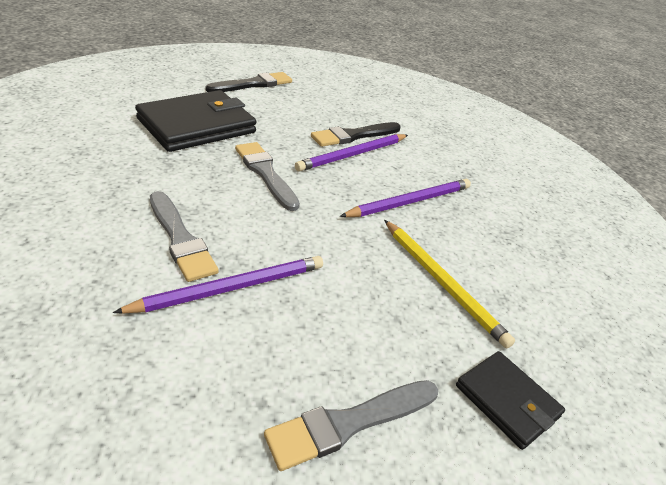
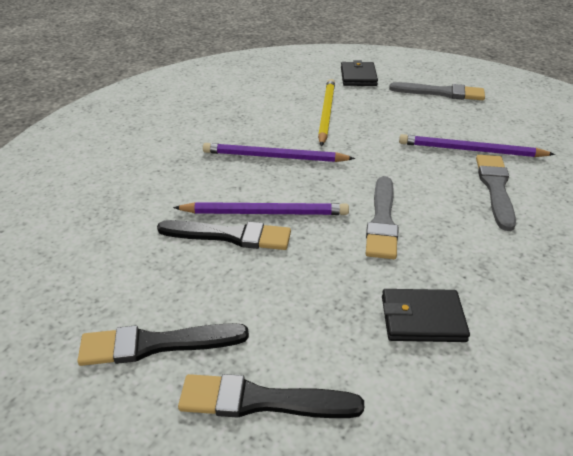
camera: 135 degrees left, 0 degrees up
black wallet [135,90,256,152] -> black wallet [382,289,470,342], size x0.54
none -> black brush [78,323,249,366]

